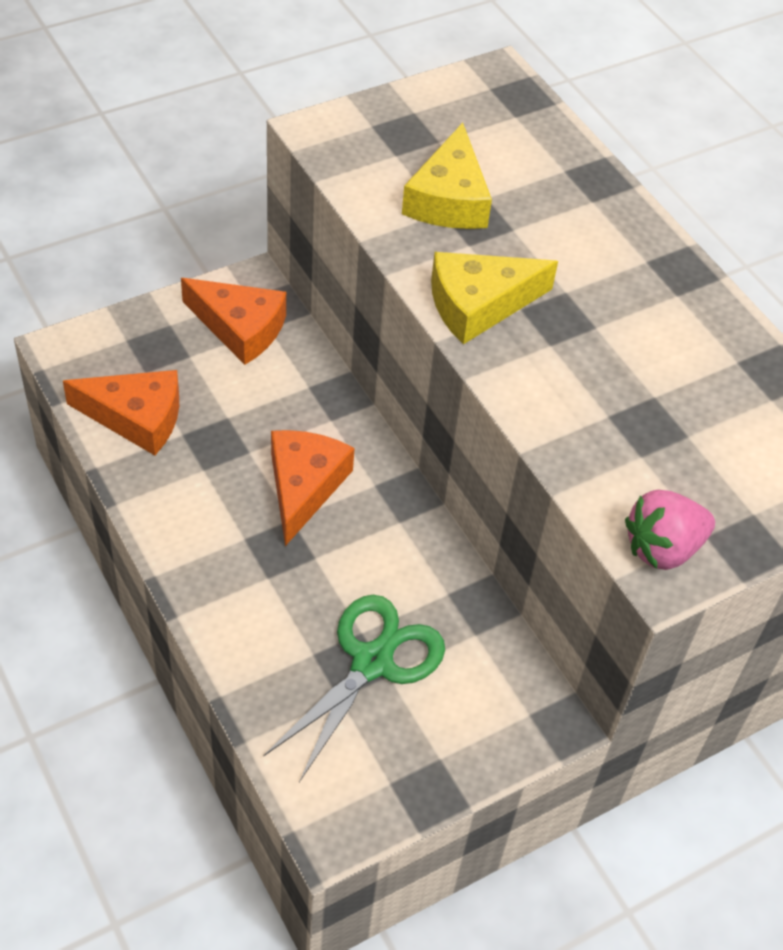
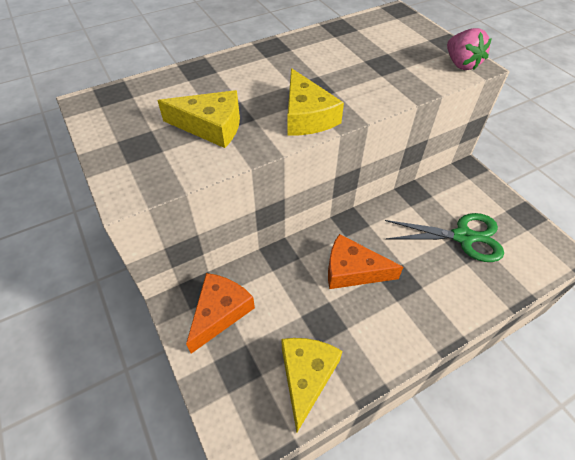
camera: 85 degrees left, 0 degrees up
orange cheese [63,370,179,455] -> yellow cheese [281,338,342,432]
green scissors [263,595,445,782] -> green scissors turned 150 degrees clockwise [385,213,504,262]

